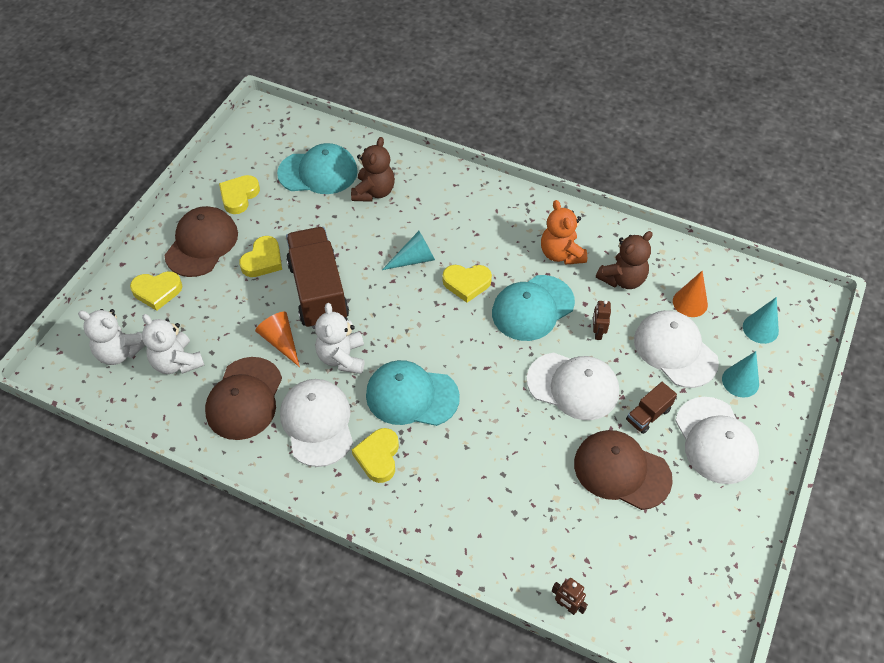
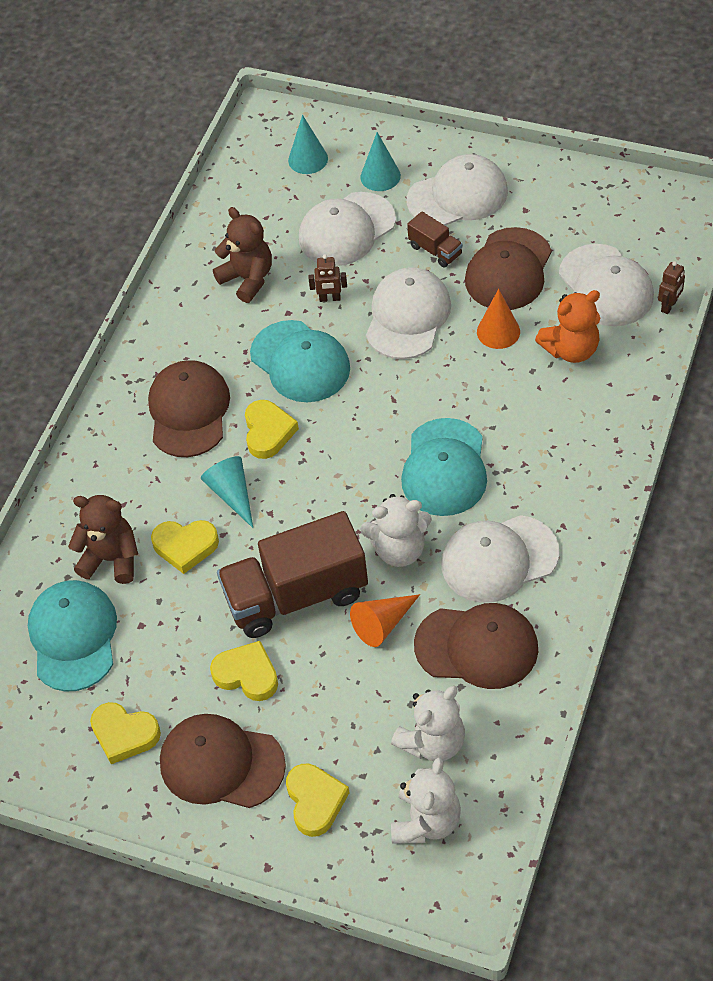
camera: 90 degrees left, 0 degrees up
yellow heart [352,428,399,483] -> yellow heart moved to [151,520,219,574]
orange teddy bear [541,200,587,265] -> orange teddy bear moved to [535,290,600,363]
orange cone [673,271,708,317] -> orange cone moved to [477,289,520,349]
none -> brown cap [148,360,230,457]
none -> white cap [559,244,654,326]

